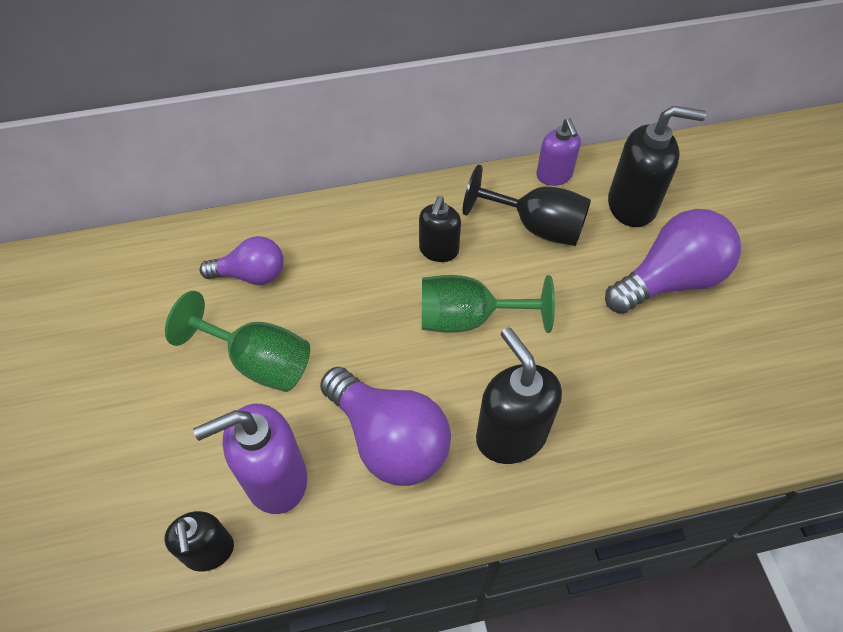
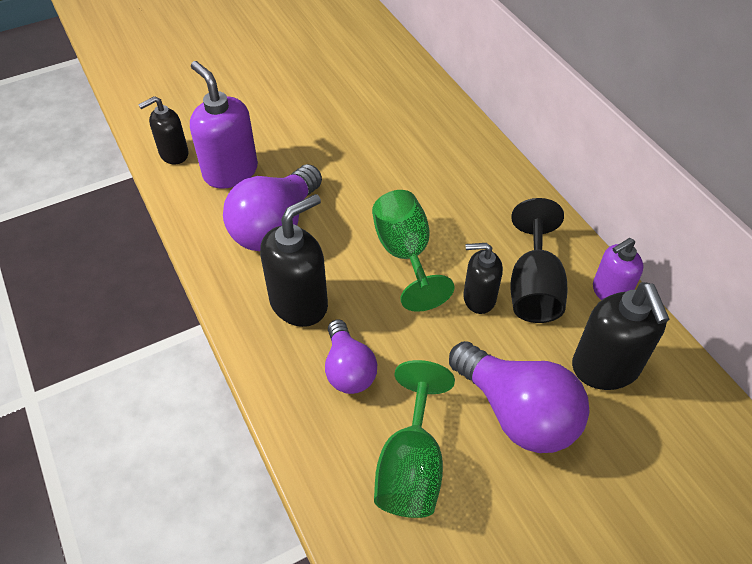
camera: 75 degrees right, 5 degrees down
green goblet [165,291,310,392] -> green goblet moved to [374,360,455,518]
purple light bulb [199,236,284,285] -> purple light bulb moved to [325,319,377,394]
black soap dispenser [419,196,461,262] -> black soap dispenser moved to [463,243,503,314]

